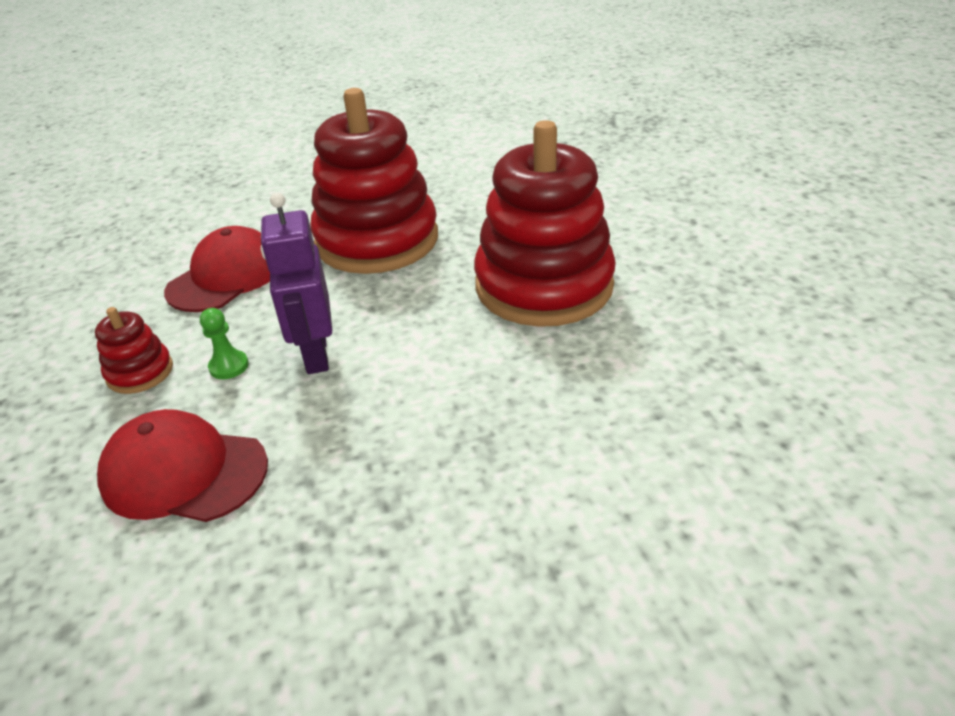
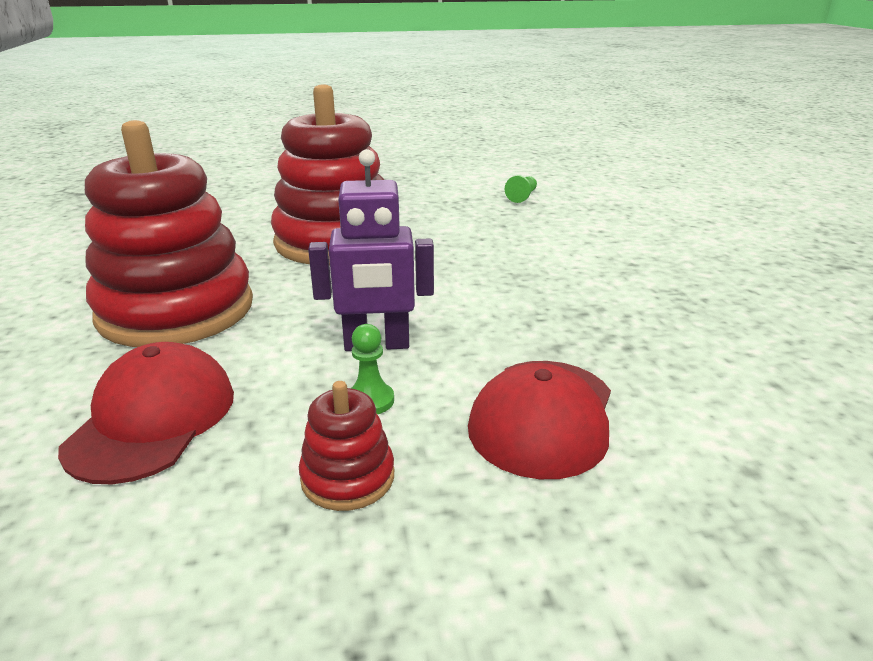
camera: 85 degrees left, 10 degrees down
red cap [164,226,270,312] -> red cap turned 60 degrees clockwise [58,342,234,484]
none -> green pawn [505,175,537,203]

